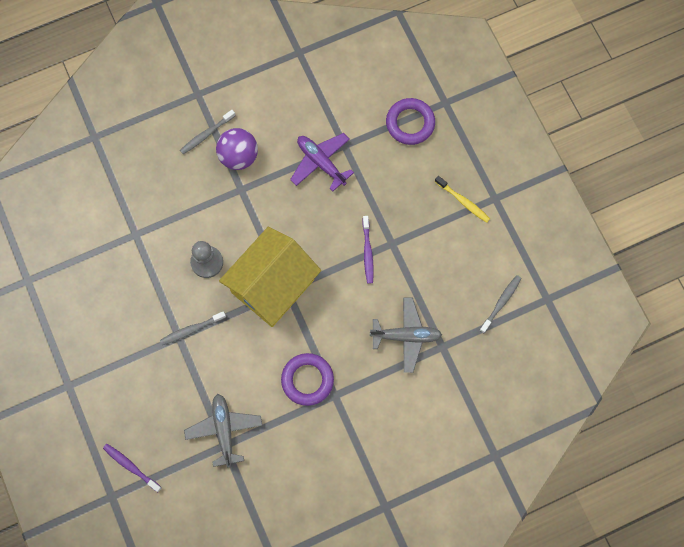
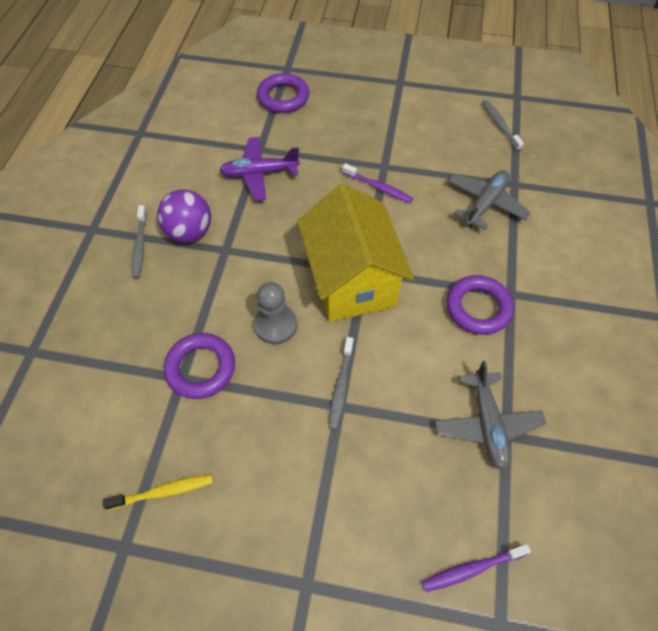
camera: 55 degrees left, 15 degrees down
grey plane [184,394,263,468] -> grey plane turned 120 degrees counterclockwise [435,361,546,471]
yellow toothbrush [435,176,490,223] -> yellow toothbrush moved to [103,474,213,510]
none -> purple ring [164,333,235,399]

